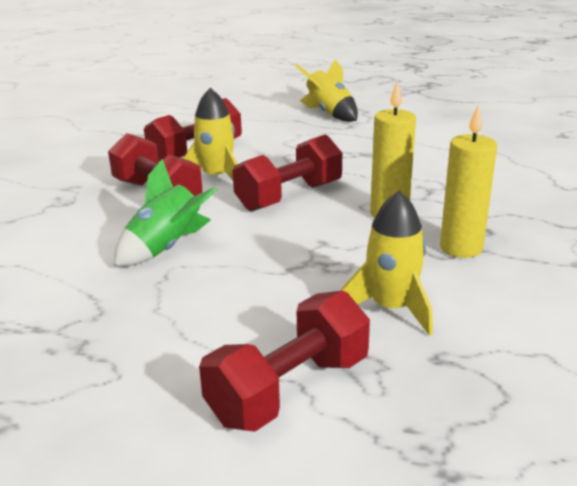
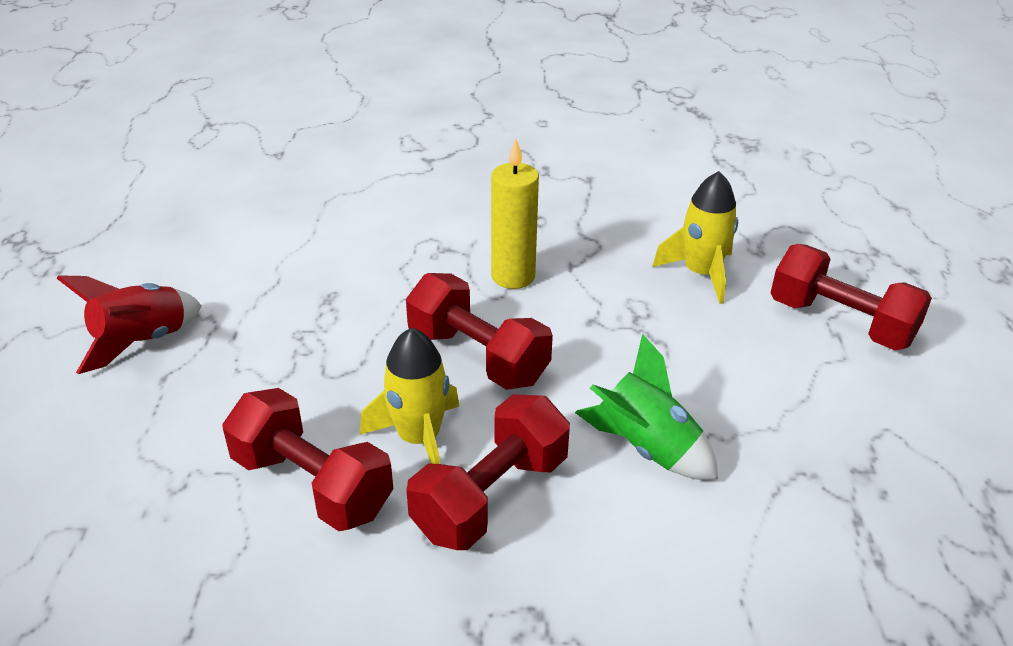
camera: 100 degrees left, 10 degrees up
yellow rocket [295,59,358,122] -> red rocket [57,275,202,374]
yellow candle [440,105,497,258] -> none

